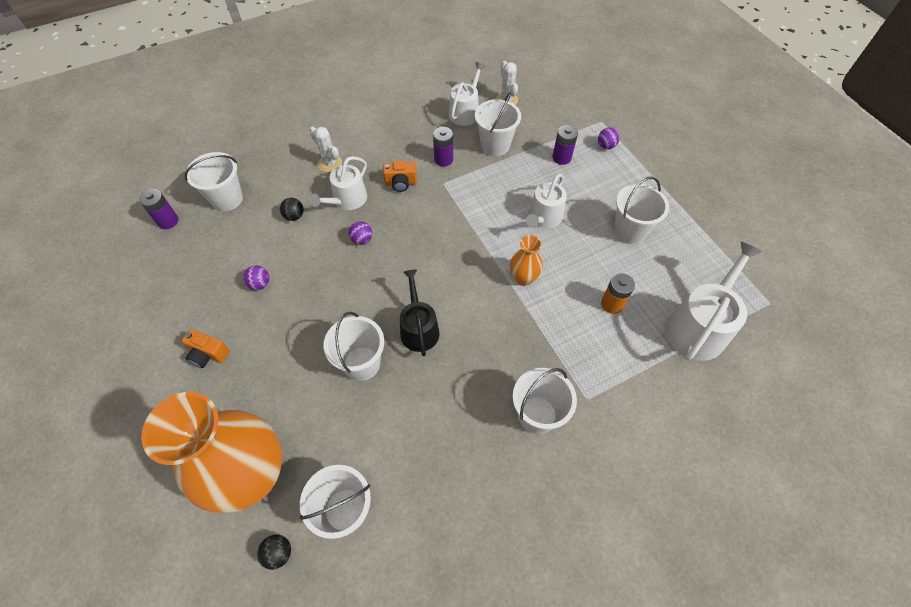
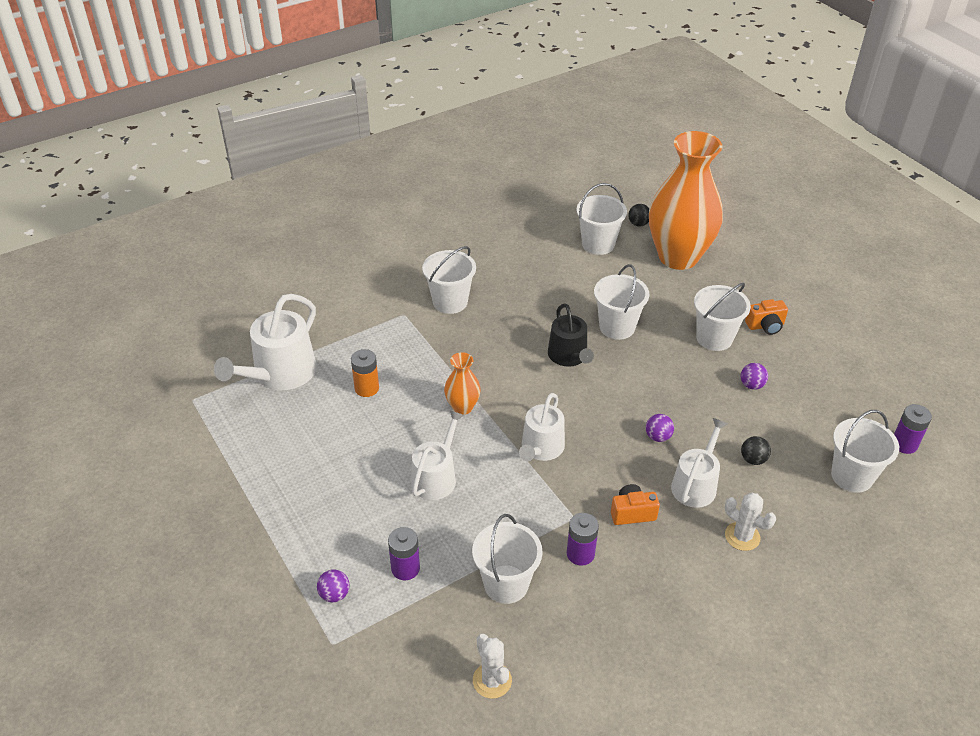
camera: 175 degrees right, 15 degrees down
orange camera [182,329,230,368] -> orange camera turned 150 degrees clockwise [745,299,788,335]
white watering can [449,62,486,126] -> white watering can moved to [519,393,565,461]
white bucket [614,176,669,244] -> white bucket moved to [694,283,751,351]

